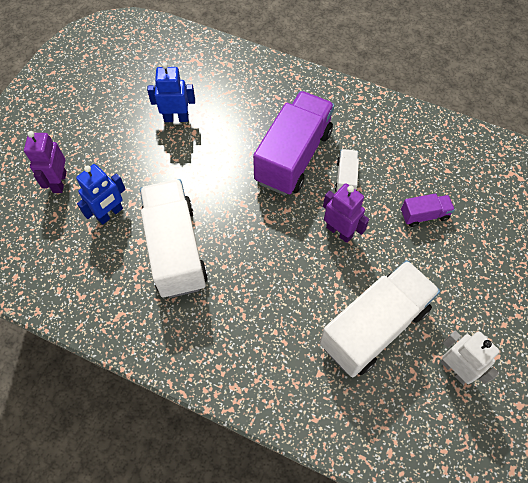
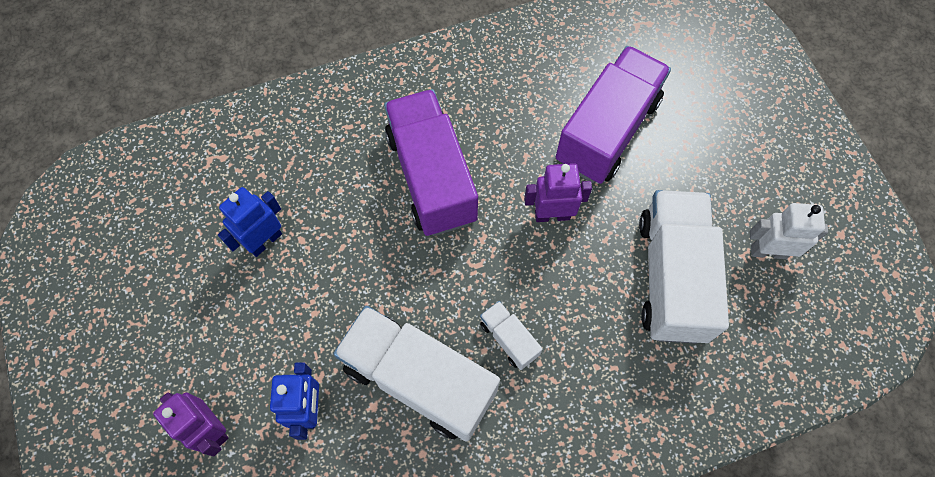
camera: 45 degrees left, 5 degrees up
white truck [335,149,359,192] -> white truck moved to [480,301,543,370]
purple truck [401,193,455,227] -> purple truck [556,46,671,184], size x2.24

